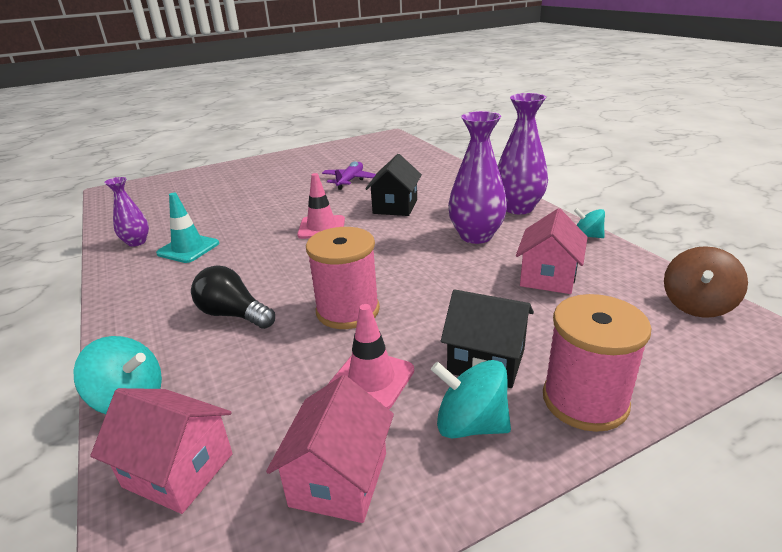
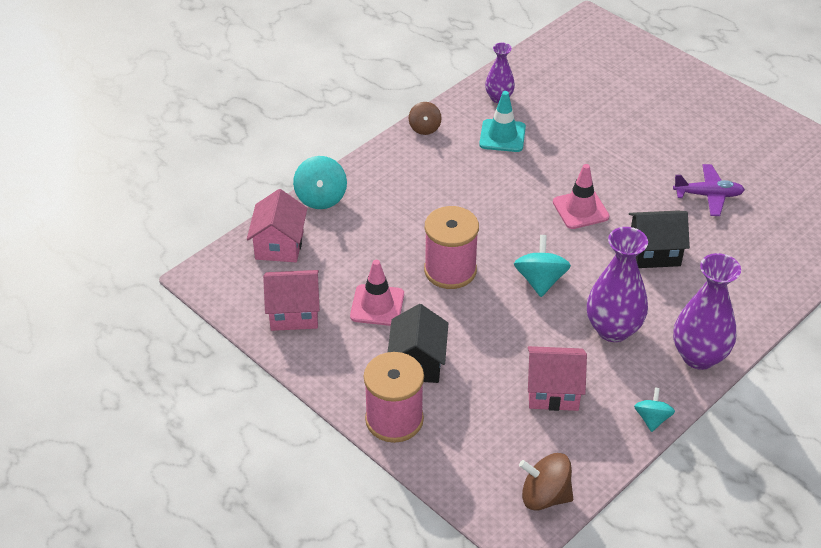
camera: 70 degrees right, 15 degrees up
black light bulb [191,266,275,329] -> none
turquoise spinning top [431,360,511,439] -> turquoise spinning top moved to [514,235,571,297]
none -> brown spinning top [409,102,442,135]

